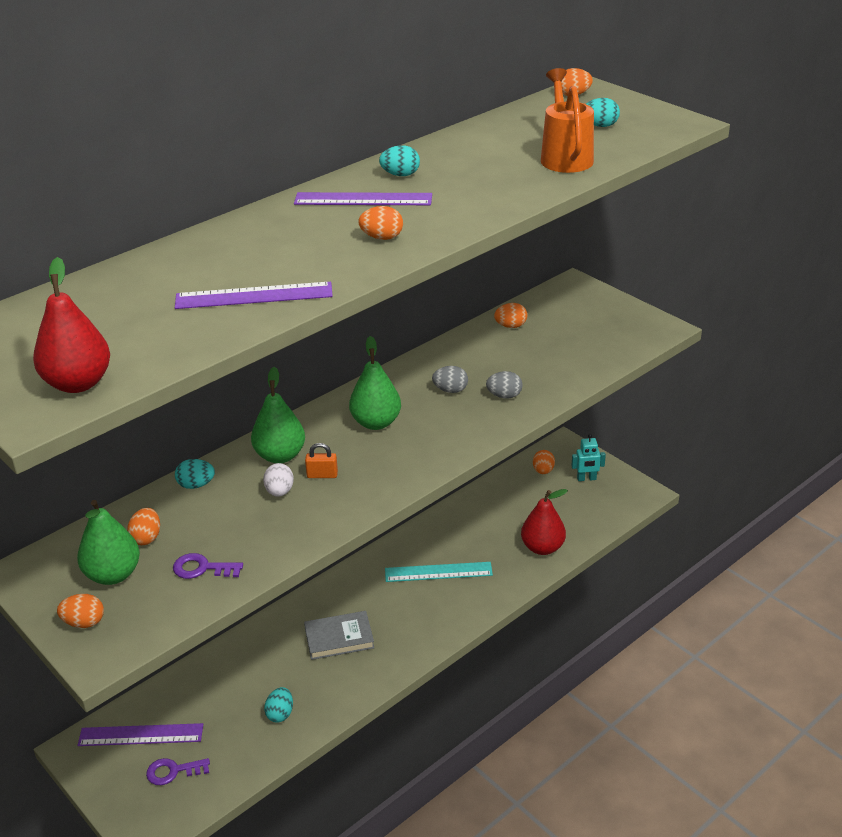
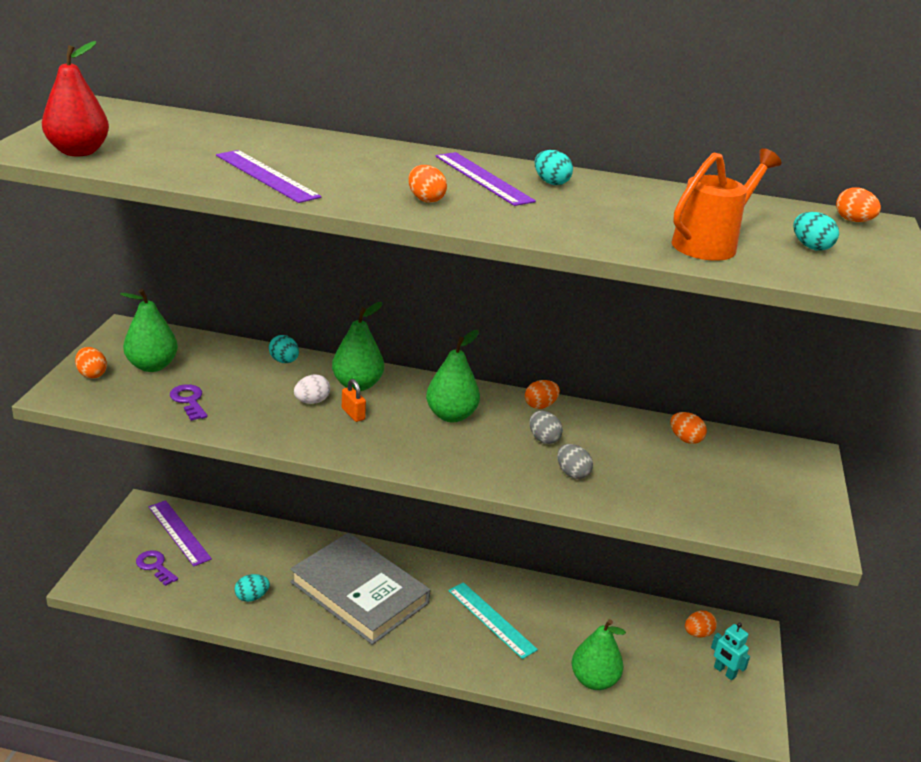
camera: 50 degrees right, 5 degrees down
orange egg [127,508,160,545] -> orange egg moved to [525,380,560,409]
grey book [304,611,374,660] -> grey book [290,533,430,645], size x1.87
red pear [521,489,568,555] -> green pear [571,619,626,690]

